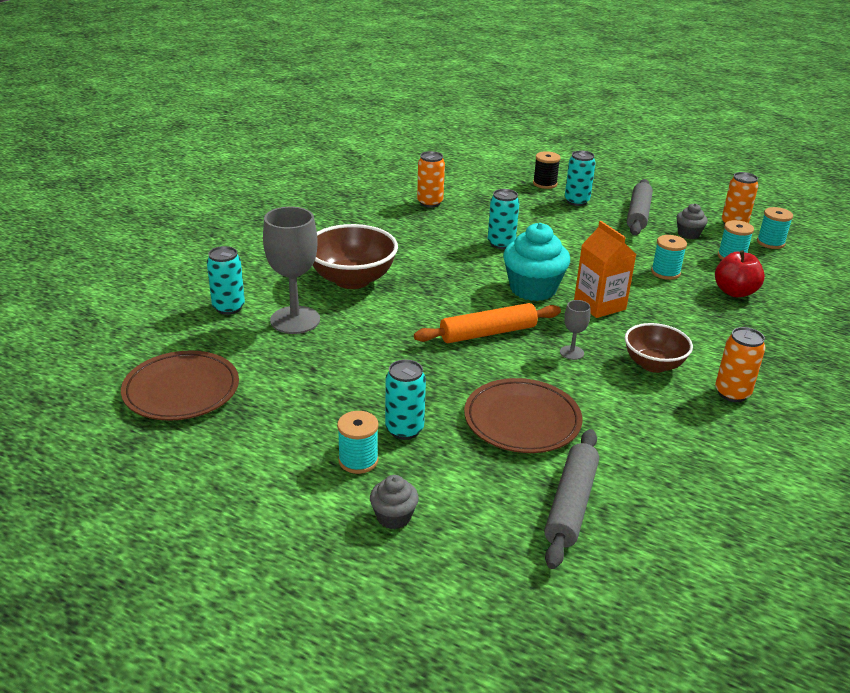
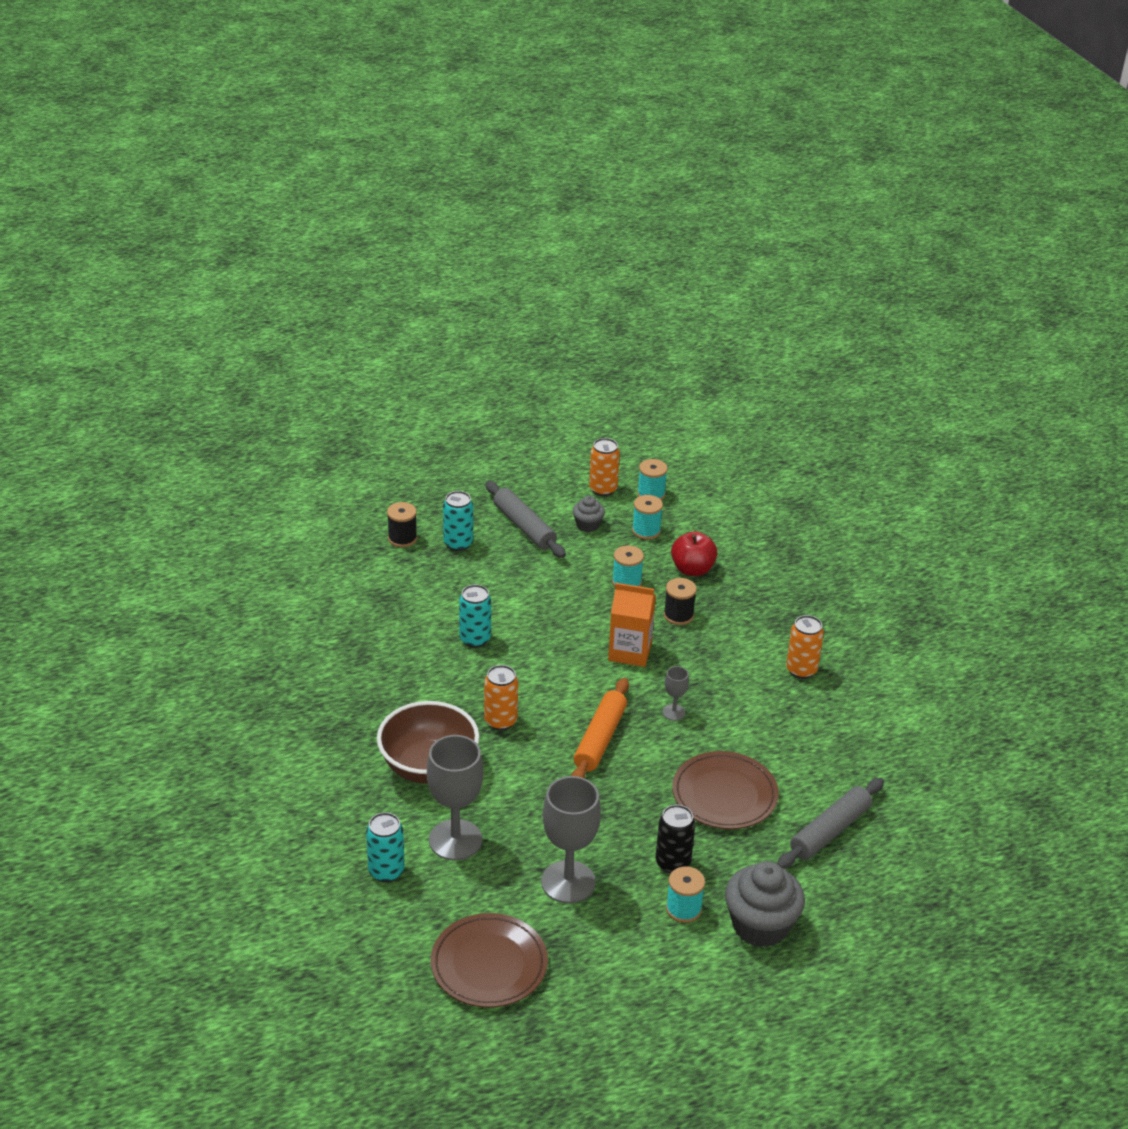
camera: 50 degrees left, 5 degrees up
grey cupcake [370,475,419,529] -> grey cupcake [725,861,805,947], size x1.93
turquoise can [385,359,426,440] -> black can [655,805,695,874]
orange can [417,151,445,208] -> orange can moved to [484,665,518,731]
turquoise cupcake [503,223,570,301] -> none
grey rolling pin [544,429,599,569] -> grey rolling pin turned 75 degrees clockwise [777,778,884,869]
brown bowl [625,323,693,373] -> none
none -> grey goblet [541,776,601,903]
none -> black spool [664,578,697,625]

